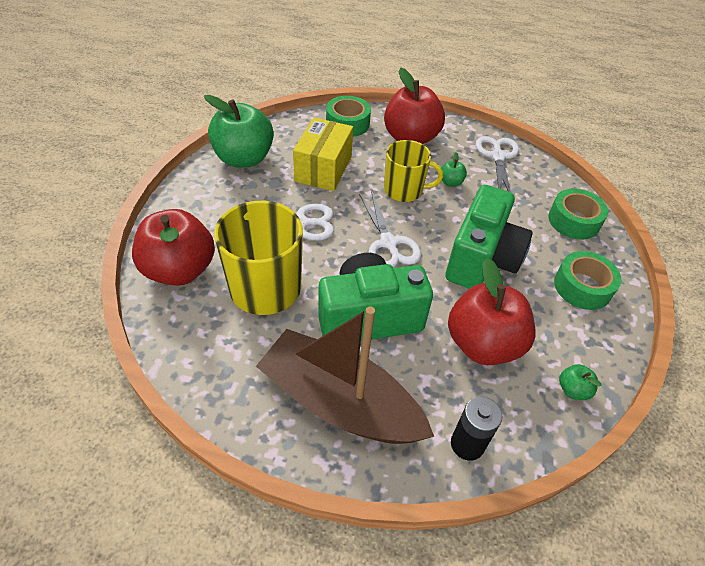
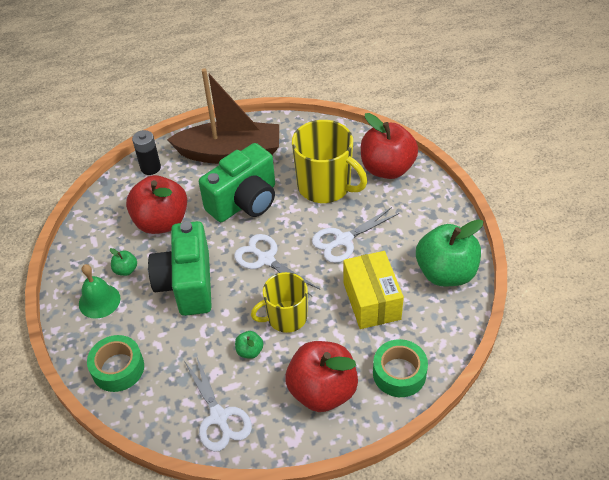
camera: 155 degrees right, 0 degrees up
green tape [554,251,621,310] -> green bell [79,264,120,319]
green apple [559,364,601,400] -> green apple moved to [110,248,137,276]

